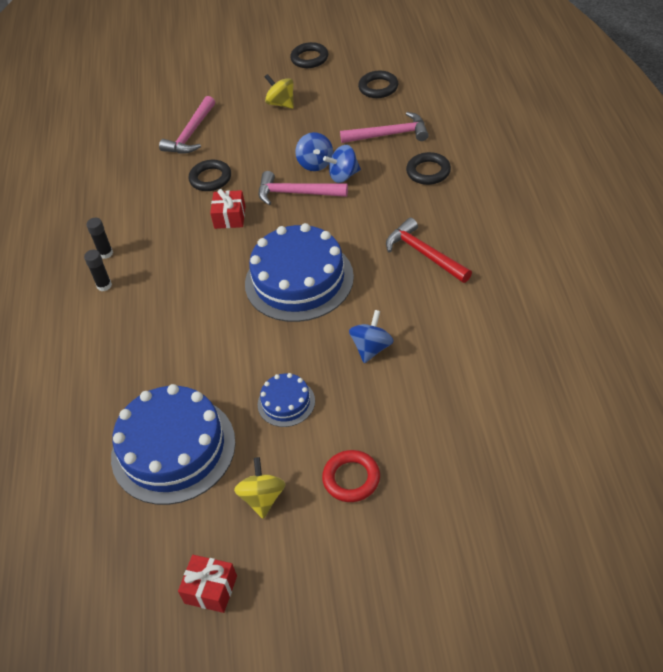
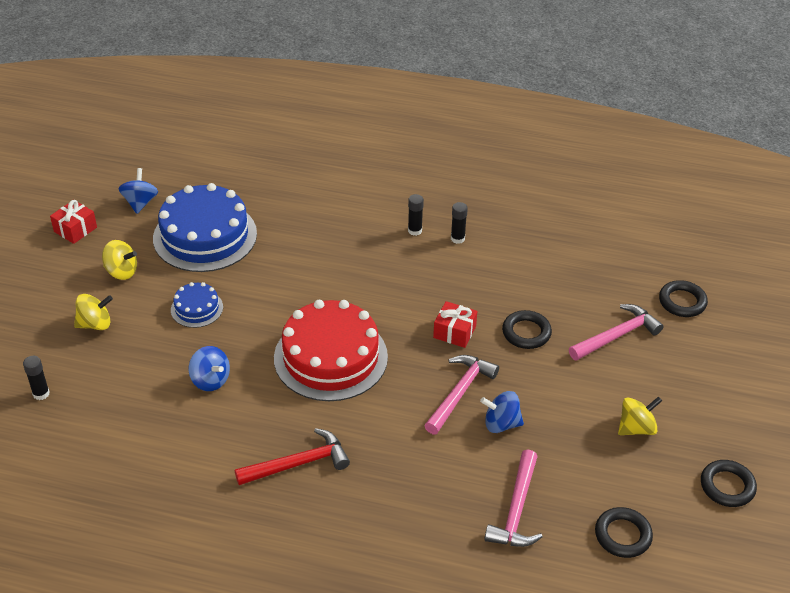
camera: 105 degrees right, 5 degrees down
pink hammer [159,96,215,154] -> pink hammer turned 105 degrees clockwise [569,304,663,361]
blue cake [245,223,354,322] -> red cake [274,300,388,401]
red ring [322,450,380,502] -> yellow spinning top [74,294,113,330]
blue spinning top [323,145,361,183] -> blue spinning top moved to [118,168,158,214]
black ring [406,152,451,185] -> black ring moved to [659,280,708,317]
none -> black glue stick [23,356,50,400]

